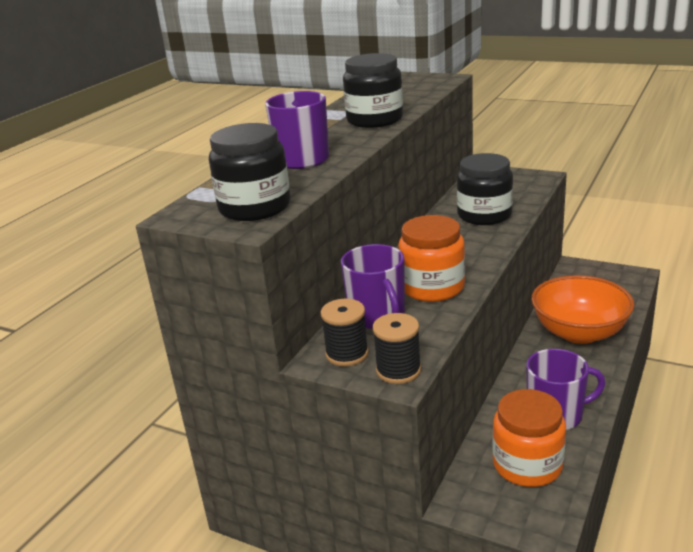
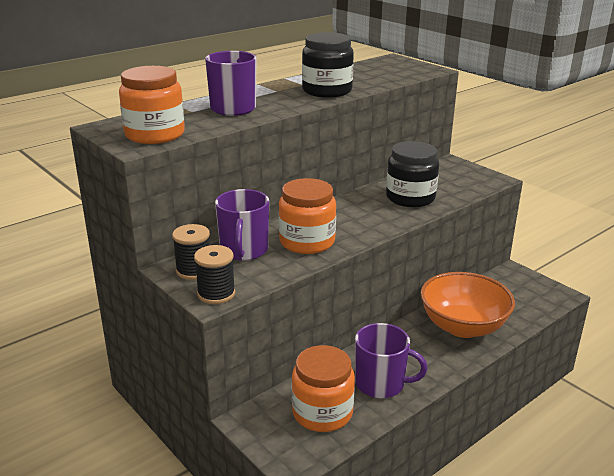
camera: 20 degrees right, 0 degrees up
black jar [209,123,290,221] -> orange jar [119,66,185,144]

